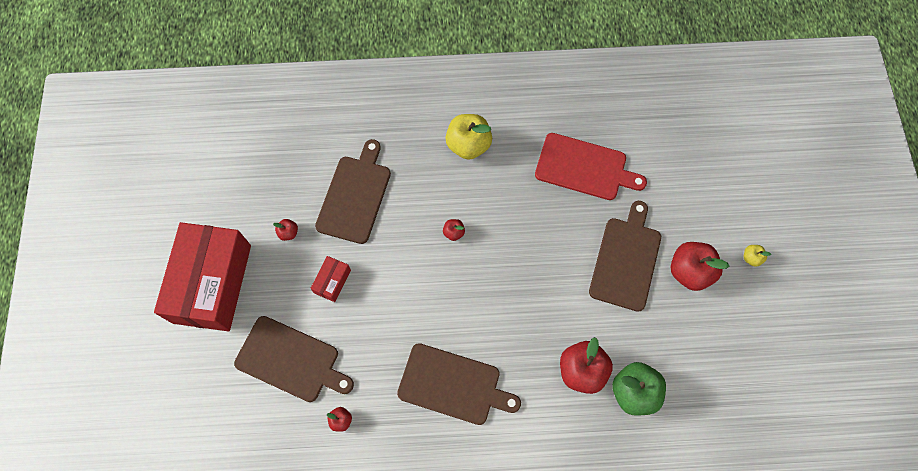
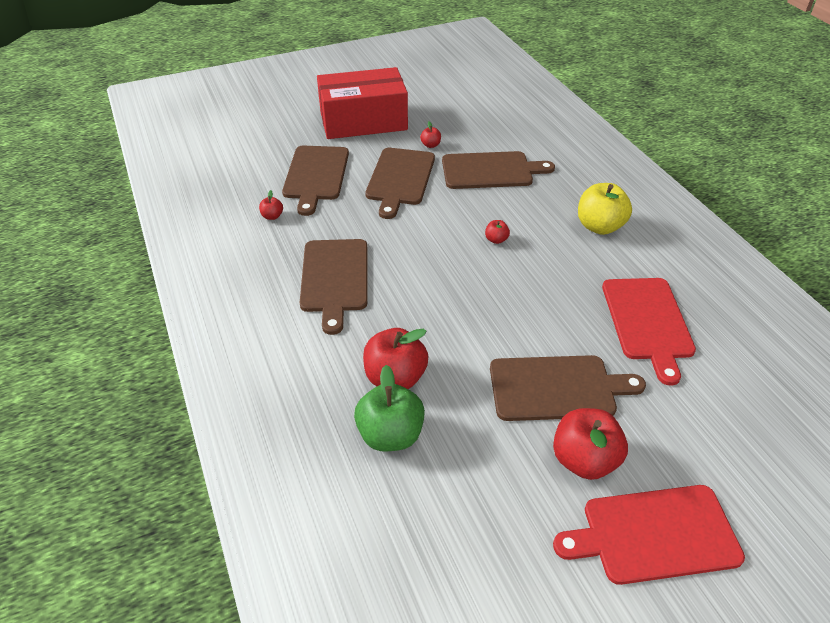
camera: 70 degrees right, 25 degrees down
red box [310,256,351,302] -> brown cutting board [365,148,435,219]
yellow apple [744,245,771,267] -> red cutting board [553,485,745,585]

